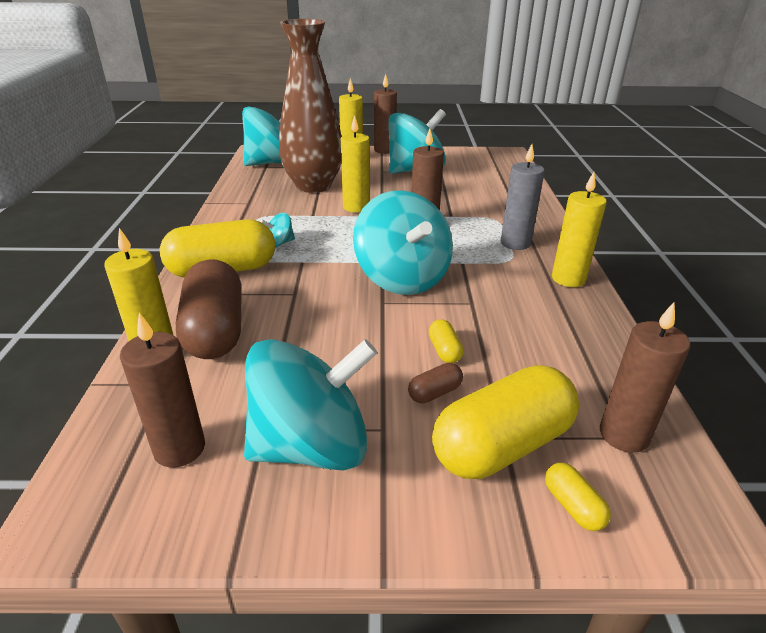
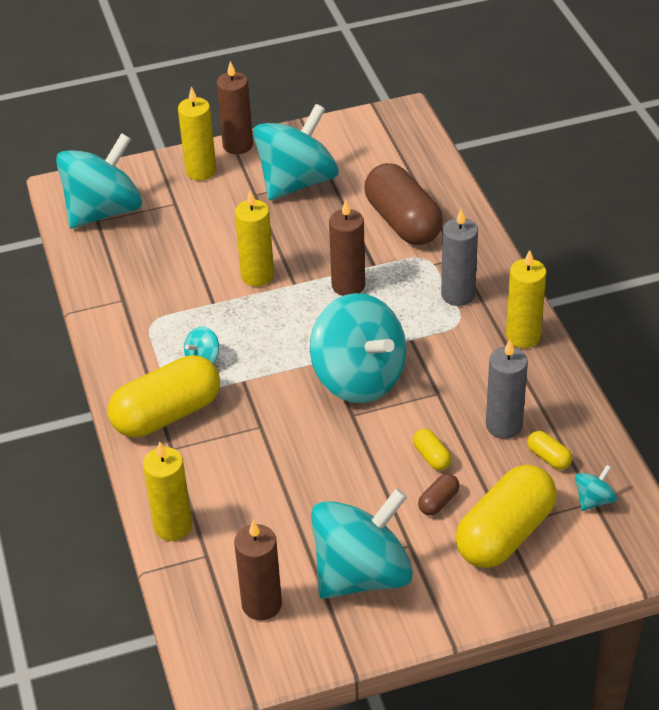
camera: 15 degrees left, 10 degrees up
brown capsule [176,259,242,359] -> brown capsule moved to [364,163,443,245]
brown vase [279,19,341,193] -> none
yellow capsule [545,463,611,531] -> yellow capsule moved to [527,431,572,470]
brown candle [600,302,691,453] -> turquoise spinning top [575,465,617,511]
none -> grey candle [486,340,528,439]

